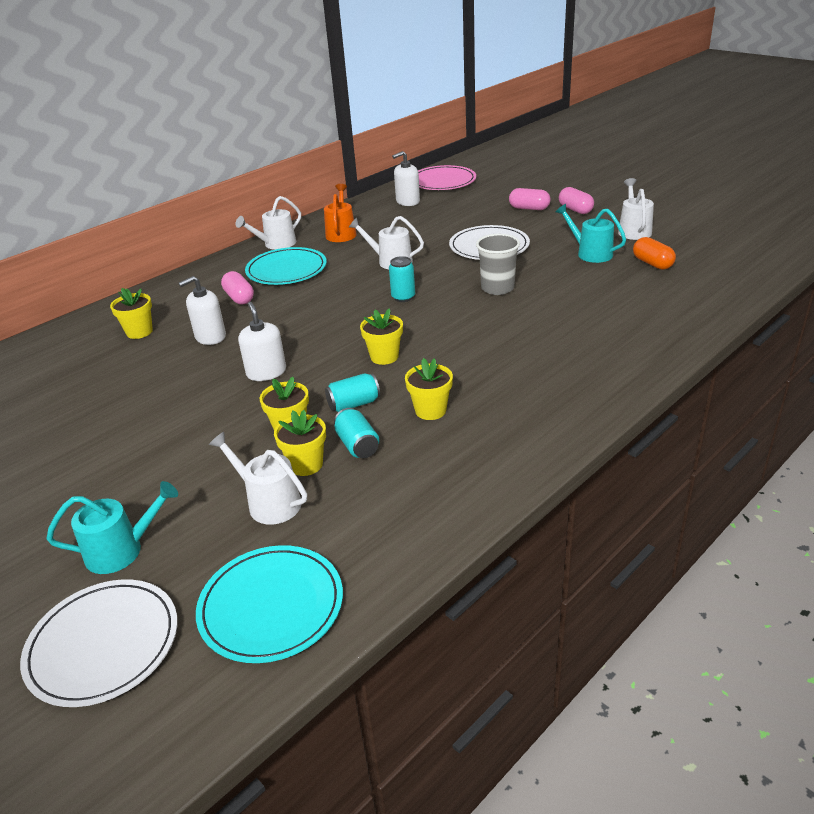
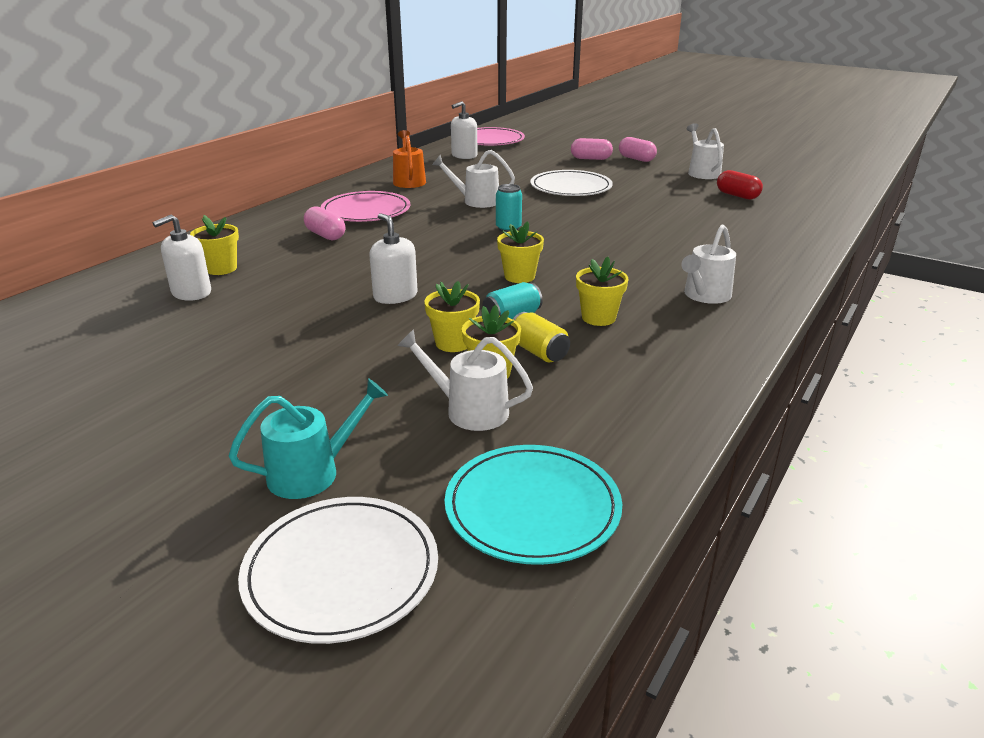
camera: 15 degrees left, 5 degrees down
white soap dispenser [178,276,226,345] -> white soap dispenser moved to [152,215,211,301]
white watering can [235,196,301,250] -> white watering can moved to [681,225,736,304]
turquoise plate [245,247,327,285] -> pink plate [321,191,410,222]
turquoise can [334,408,379,458] -> yellow can [513,312,570,362]
grey cup [476,234,520,295] -> none
turquoise watering can [556,204,626,263] -> none
orange capsule [633,237,676,270] -> red capsule [717,170,763,199]

